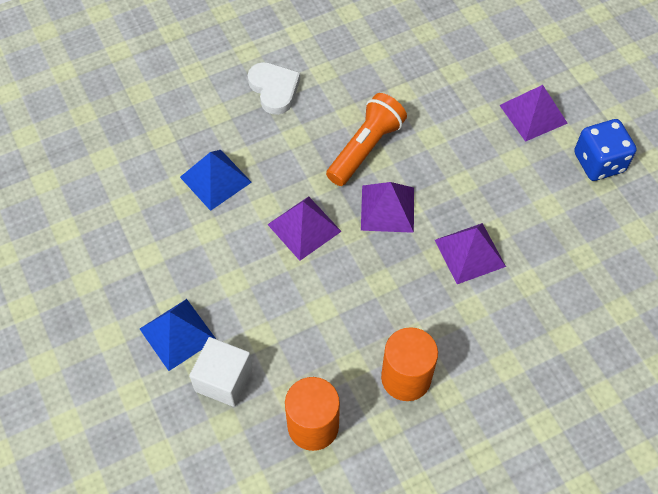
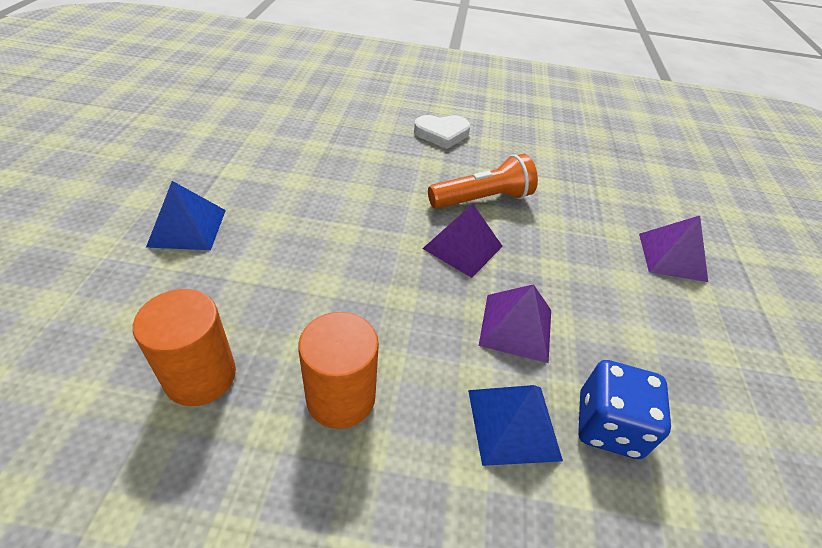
camera: 30 degrees right, 15 degrees down
blue pyramid [180,150,252,211] -> blue pyramid moved to [468,385,563,466]
white cube [189,337,253,407] -> none
white heart [248,62,300,115] -> white heart turned 75 degrees clockwise [414,115,470,149]
purple pyramid [267,196,342,261] -> none
blue dice [574,119,636,181] -> blue dice moved to [578,360,671,459]

